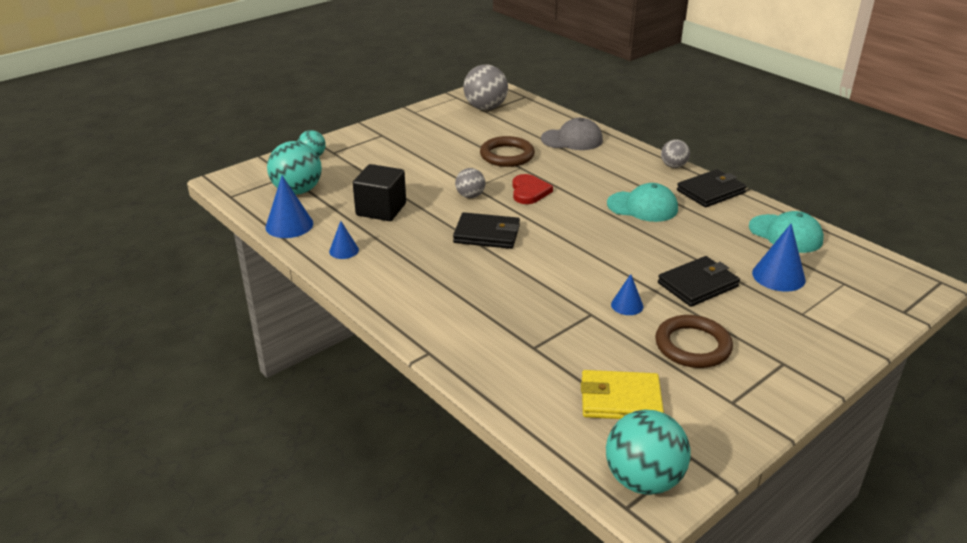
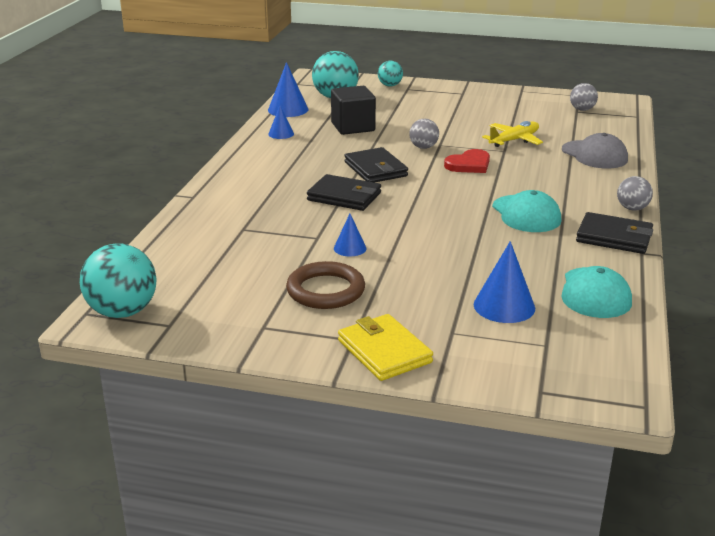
camera: 55 degrees right, 5 degrees down
grey ball [463,64,508,110] -> grey ball [570,83,598,111], size x0.56
brown ring [480,136,535,167] -> yellow plane [482,121,543,147]
yellow wallet [581,370,664,419] -> yellow wallet moved to [338,314,433,381]
black wallet [658,256,740,307] -> black wallet moved to [307,174,381,211]

